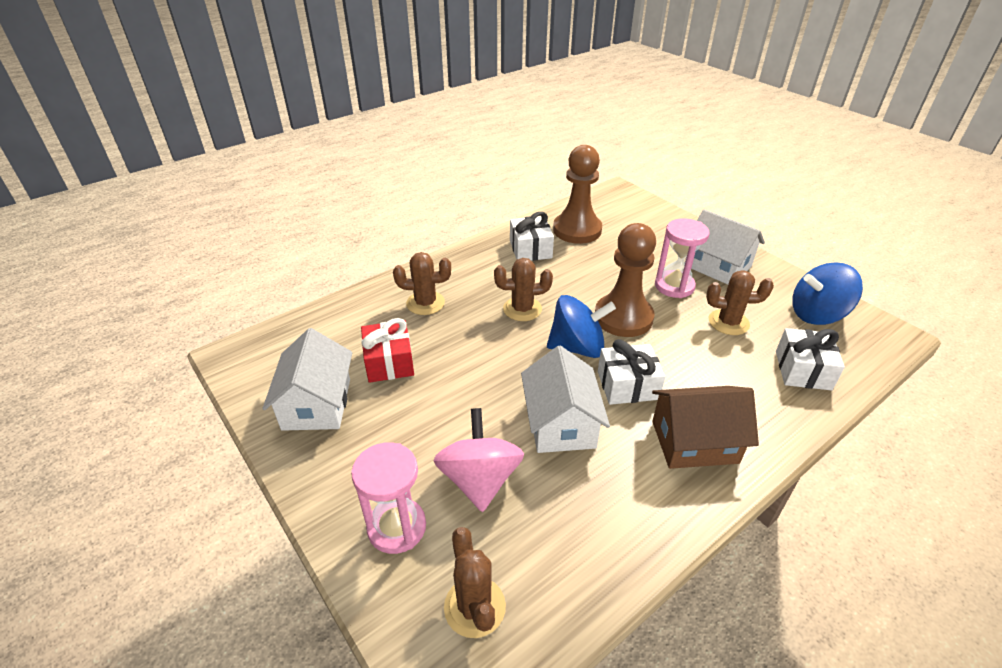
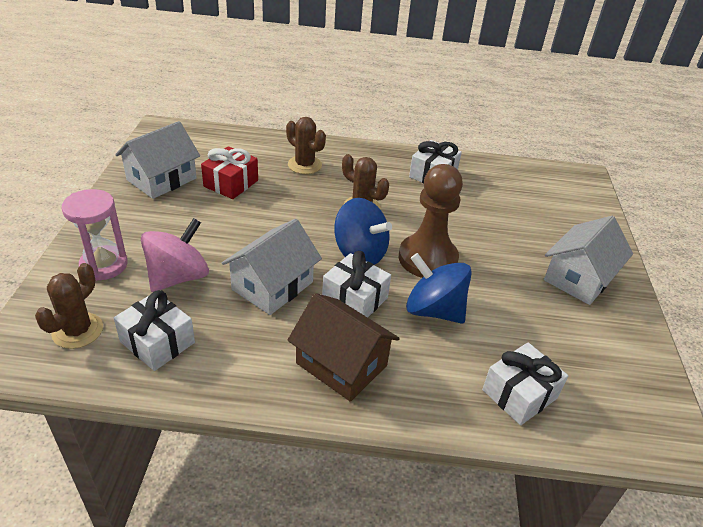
camera: 40 degrees right, 0 degrees up
brown pawn [553,145,602,244] -> none
pink hourglass [655,219,709,298] -> none
white house [685,209,765,285] -> white house turned 45 degrees clockwise [544,216,633,305]
brown cactus [706,270,774,335] -> none
blue spinning top [793,263,863,325] -> blue spinning top moved to [406,253,472,324]
none -> white gift [114,290,195,371]

